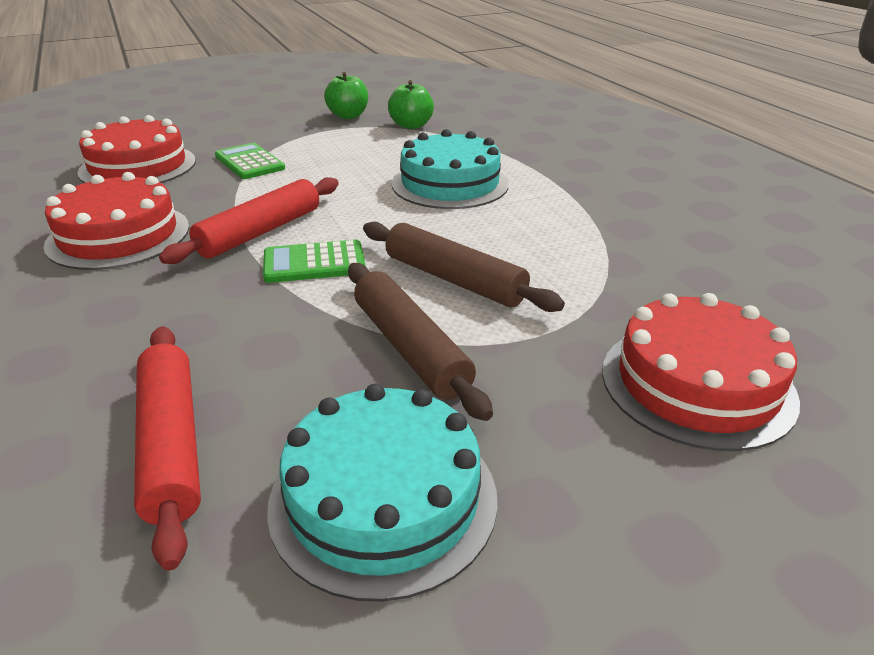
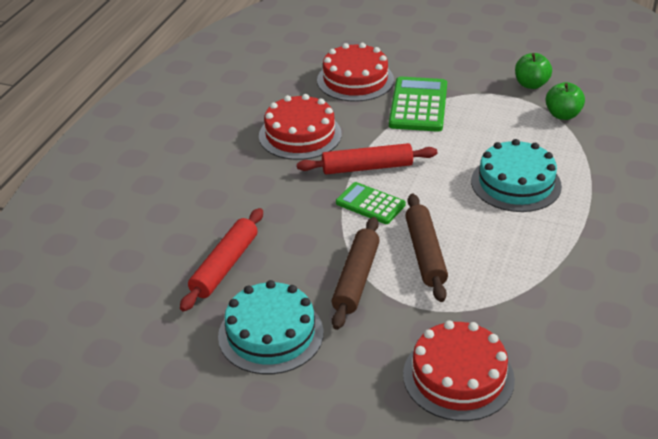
camera: 45 degrees right, 5 degrees up
green calculator [215,143,285,179] -> green calculator [389,77,447,132], size x1.58

